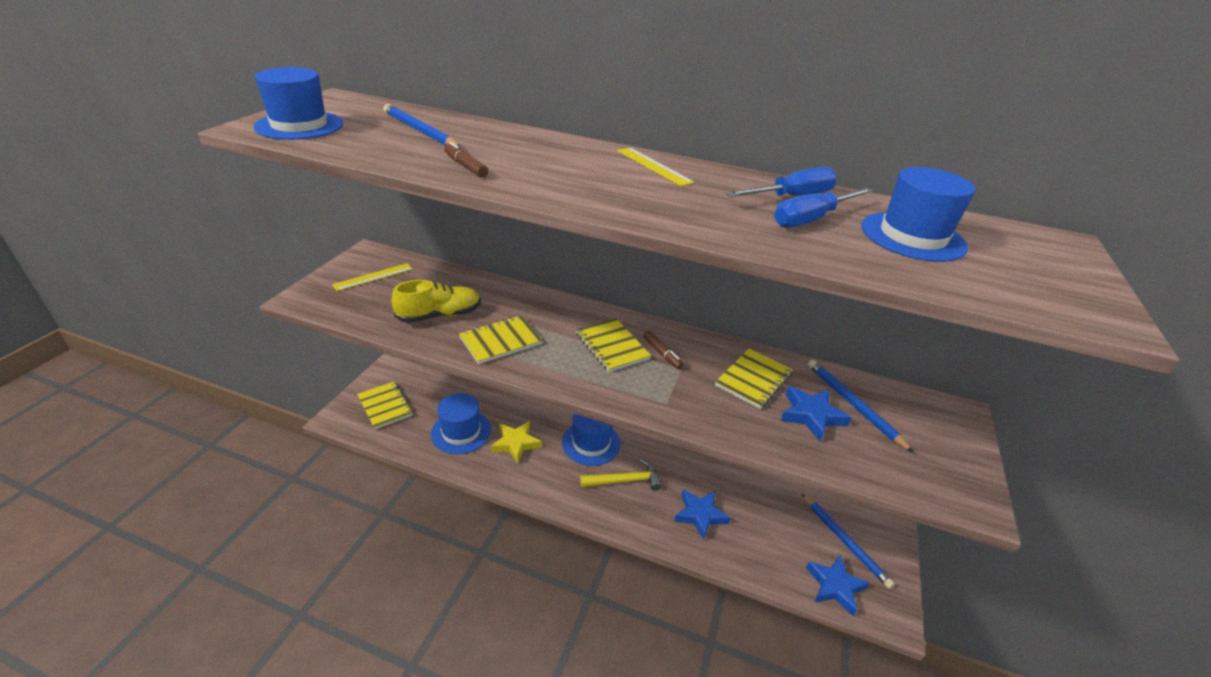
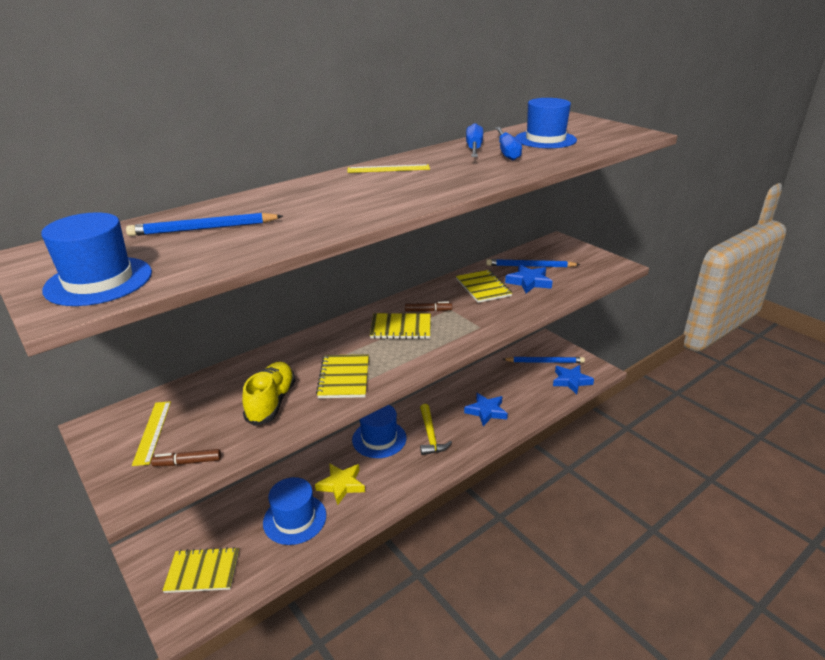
camera: 55 degrees left, 5 degrees down
brown marker [444,142,488,178] -> brown marker moved to [151,449,221,466]
yellow hammer [580,459,662,491] -> yellow hammer turned 150 degrees clockwise [420,404,452,455]

